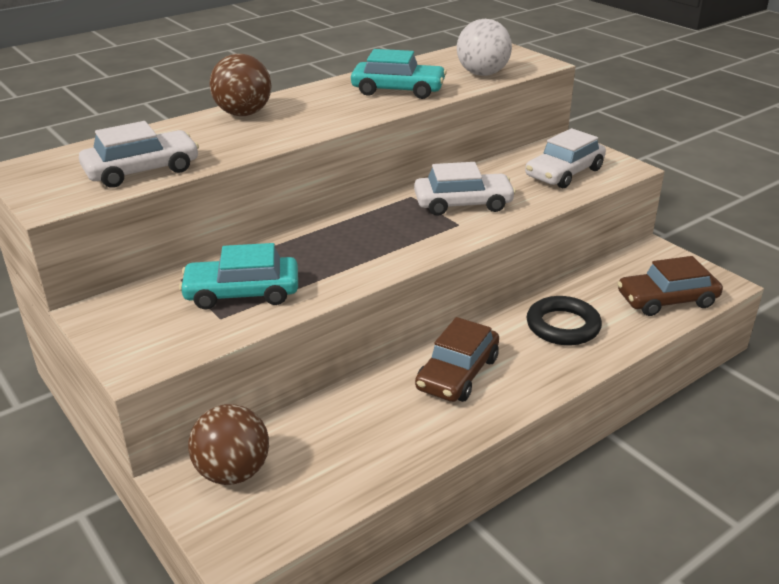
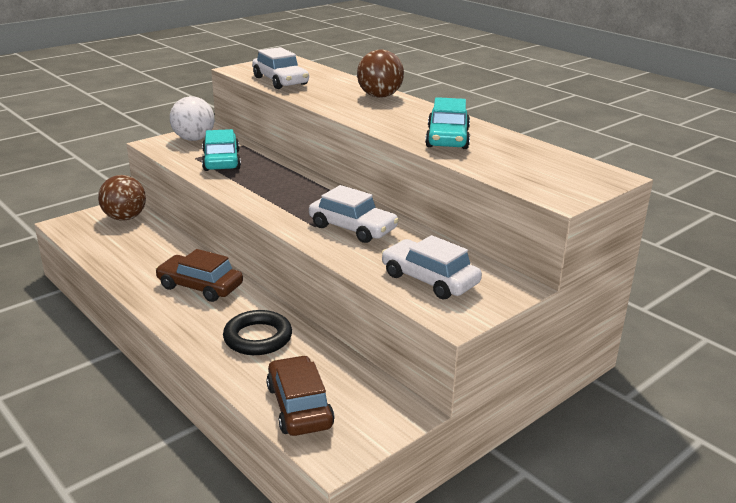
camera: 85 degrees right, 5 degrees down
white car [414,162,516,216] -> white car turned 45 degrees counterclockwise [309,185,399,243]
white ball [457,19,512,76] -> white ball moved to [170,96,214,141]

